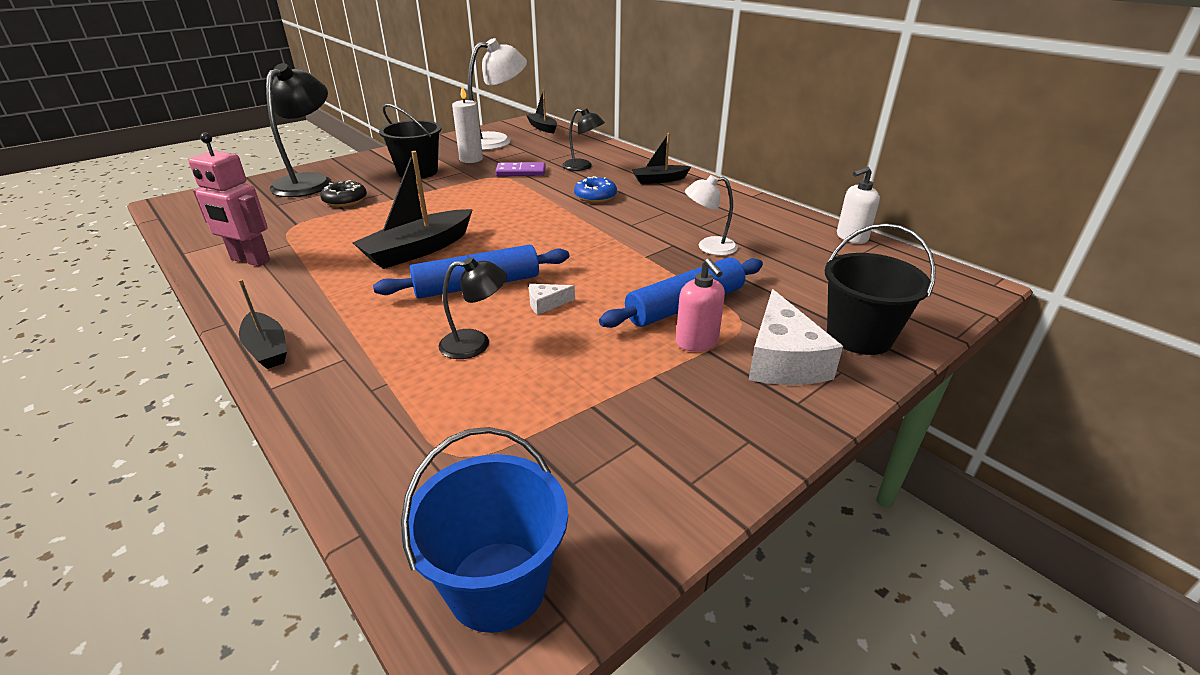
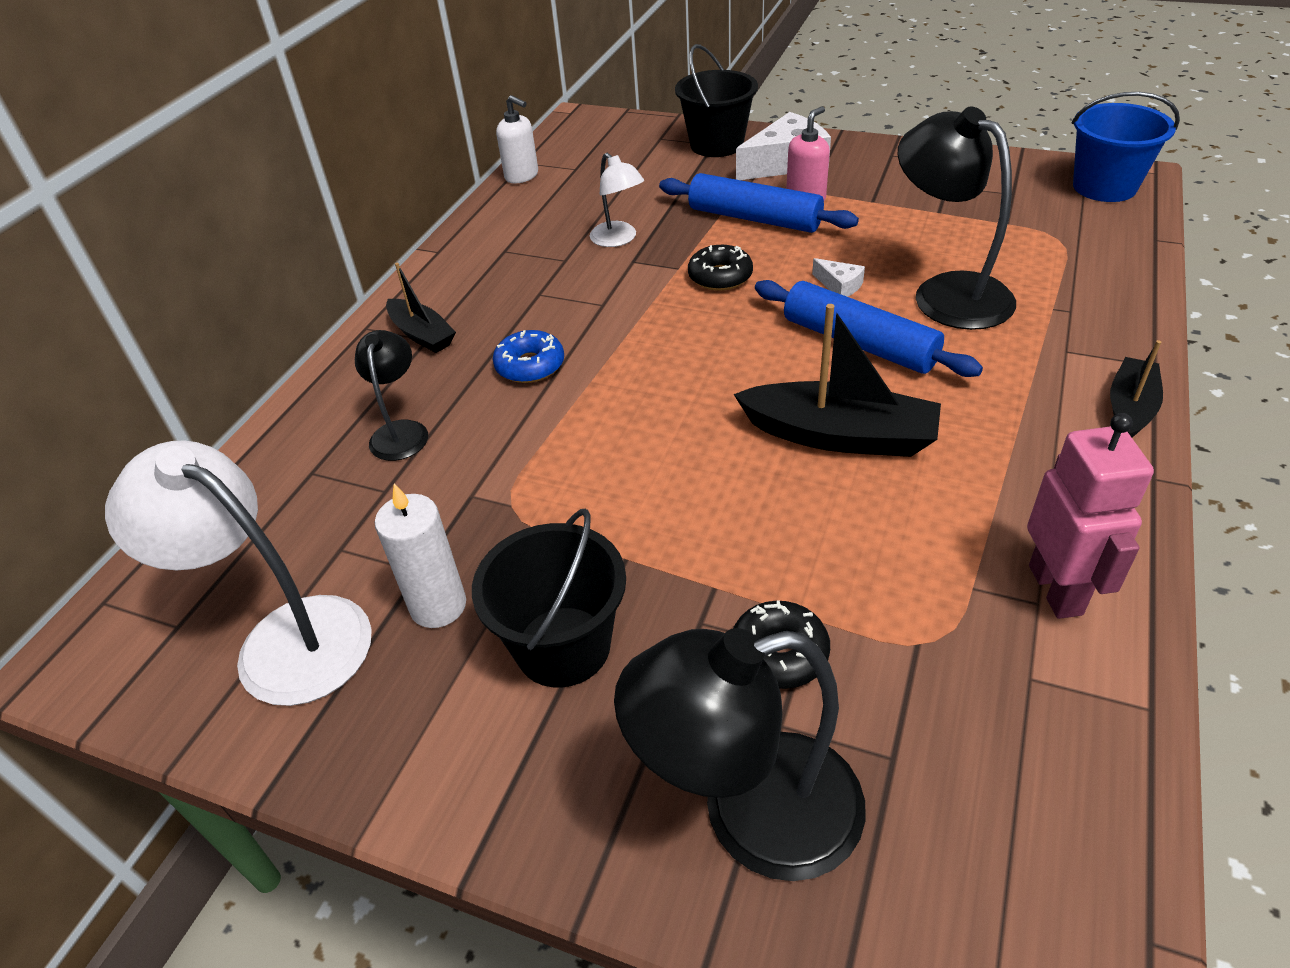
camera: 115 degrees left, 10 degrees up
black lamp [439,257,507,359] -> black lamp [898,107,1016,330], size x1.81
purple domino [495,162,546,176] -> none
black boat [526,90,557,134] -> none
none -> black donut [688,245,753,291]

